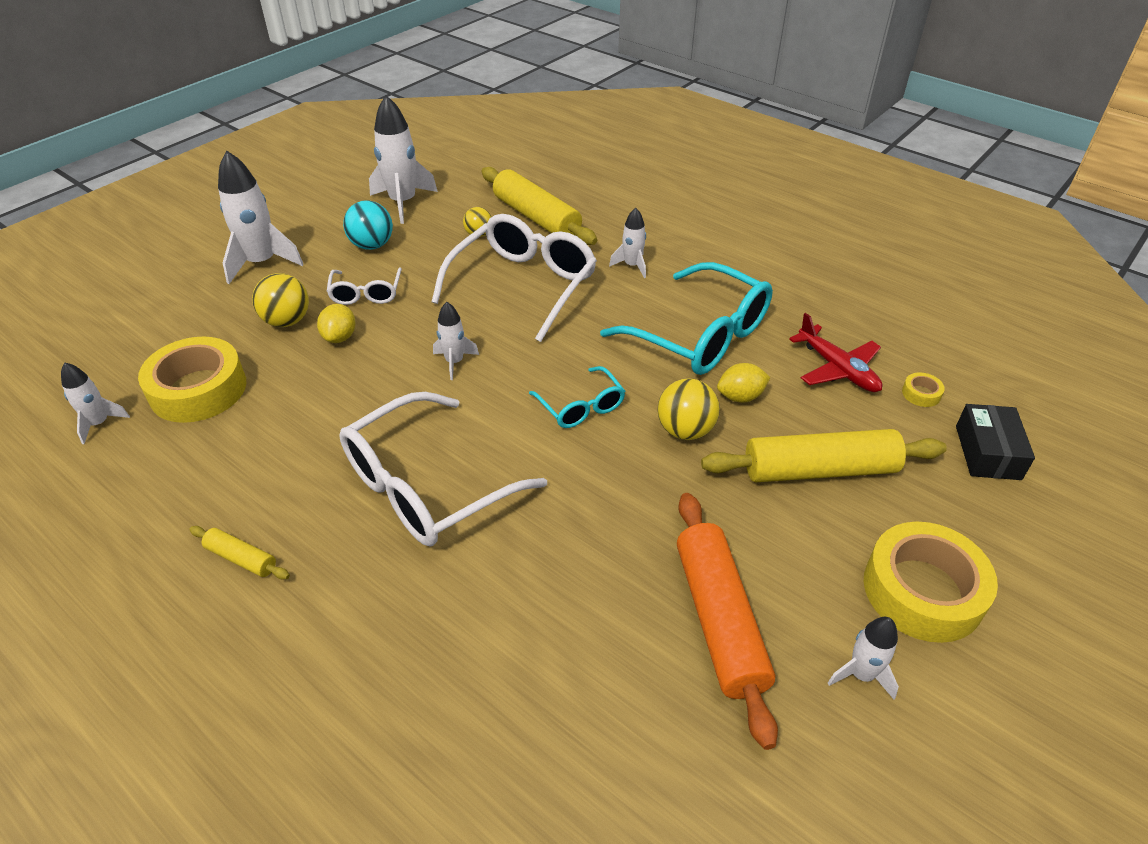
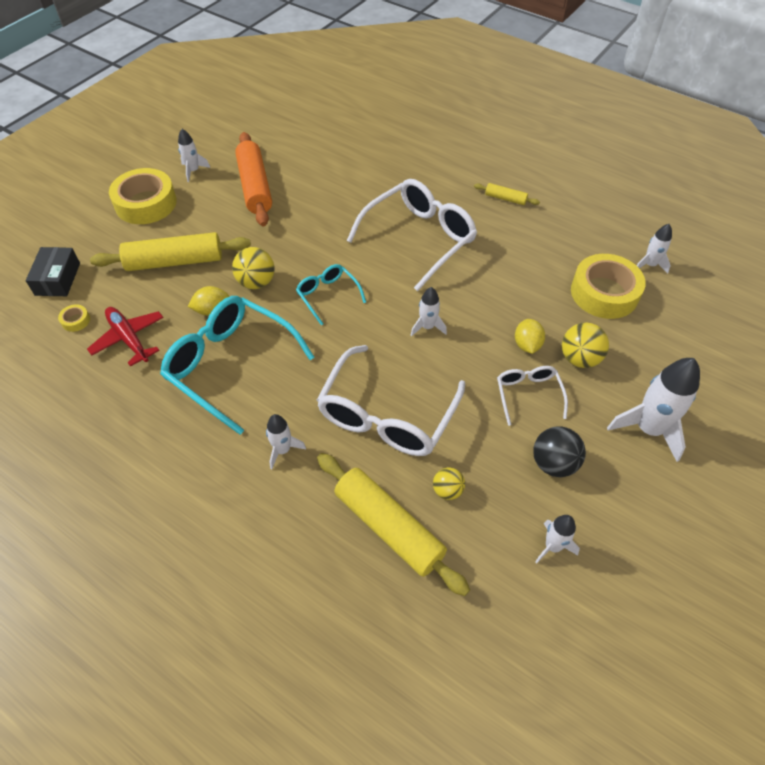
camera: 175 degrees right, 10 degrees up
turquoise ball [343,201,393,250] -> black ball [533,426,586,477]
white rocket [369,95,438,224] -> white rocket [535,515,580,563], size x0.55

